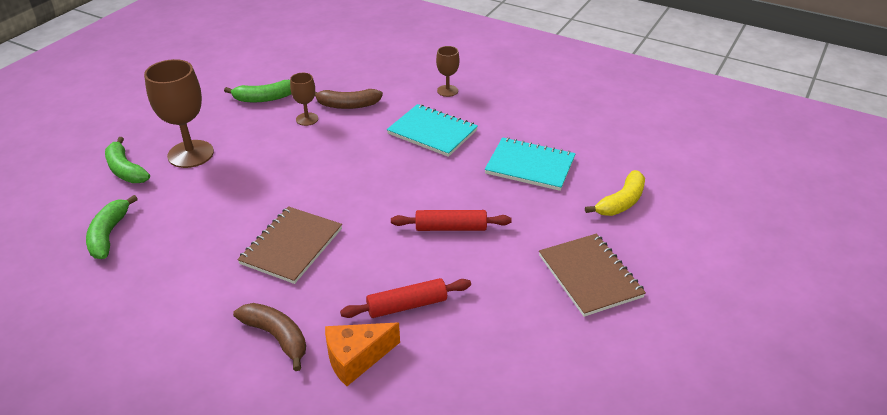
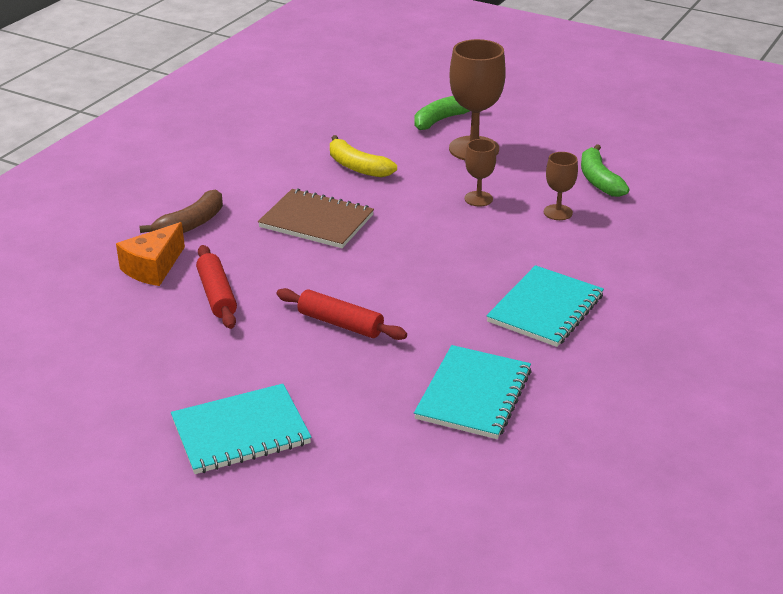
camera: 90 degrees right, 5 degrees down
green banana [86,195,138,259] -> none
brown banana [315,89,383,109] -> none
orange cheese [325,323,400,386] -> orange cheese turned 120 degrees counterclockwise [116,222,185,286]
red rolling pin [391,210,512,231] -> red rolling pin turned 60 degrees counterclockwise [276,288,407,340]
brown goblet [436,46,459,97] -> brown goblet moved to [465,139,496,206]
brown notebook [539,234,646,317] -> turquoise notebook [171,384,311,474]
yellow banana [585,170,645,216] -> yellow banana moved to [330,135,397,177]

